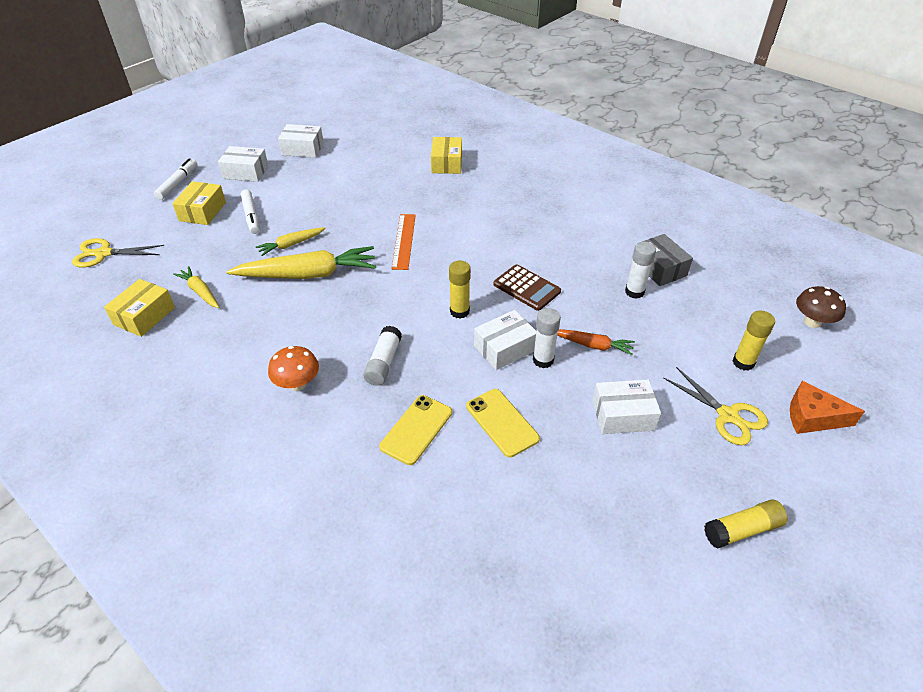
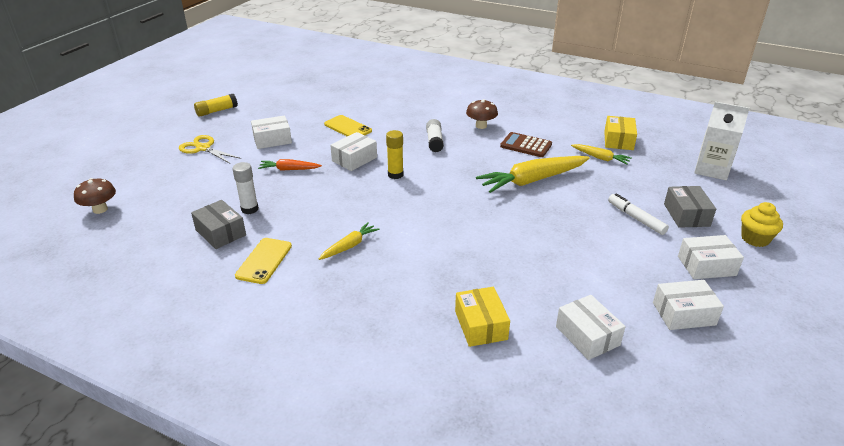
camera: 165 degrees right, 10 degrees down
yellow scissors [72,238,164,267] -> white carton [694,101,750,180]
white marker [154,158,197,200] -> yellow cupcake [741,202,783,247]
yellow box [172,181,226,225] -> grey box [664,186,716,228]
yellow carrot [256,227,325,256] -> yellow carrot moved to [319,222,379,260]
orange mushroom [268,346,319,391] -> brown mushroom [466,99,498,129]
yellow phone [379,395,452,465] -> yellow phone moved to [235,238,292,284]
orange ruler [391,214,416,270] -> none
brown calculator [494,264,561,311] -> brown calculator moved to [500,132,552,157]
white glue stick [533,308,561,368] -> none
yellow glue stick [733,311,775,371] -> none
orange cheese [790,381,865,434] -> none
none -> white box [556,295,626,360]

